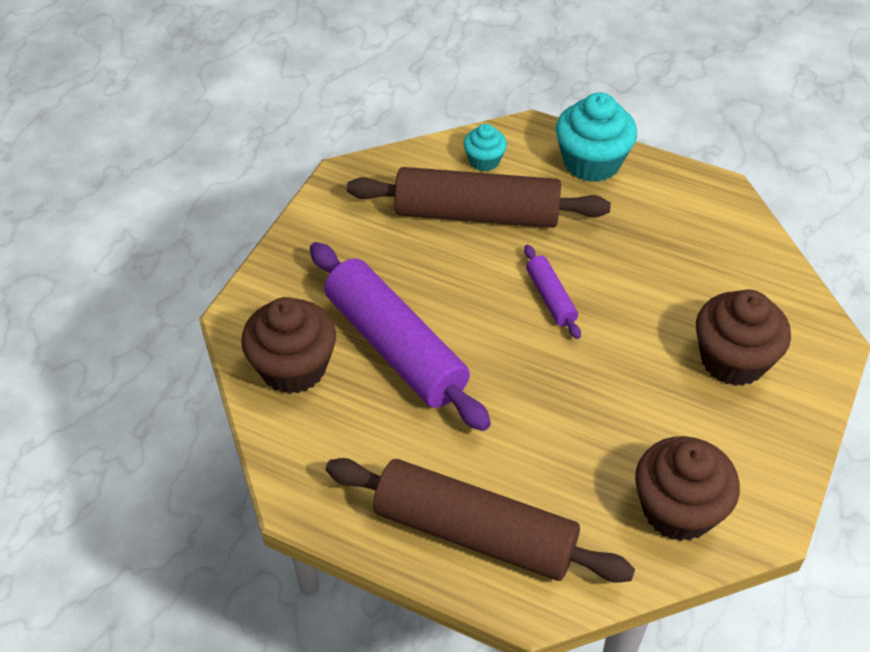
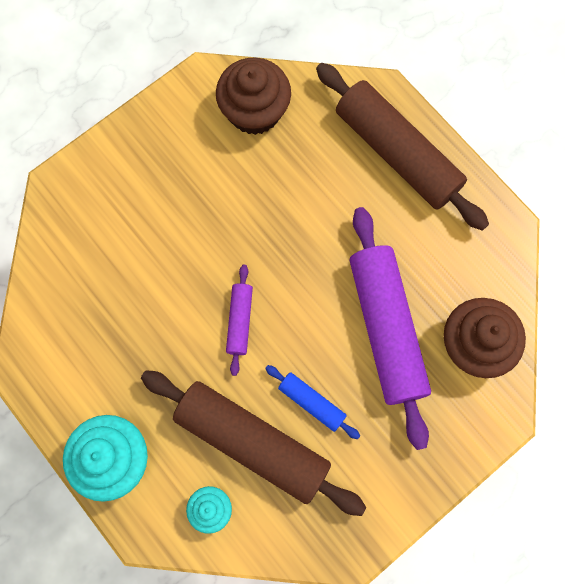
camera: 155 degrees left, 25 degrees up
brown cupcake [696,289,791,386] -> none
none -> blue rolling pin [265,365,360,439]

